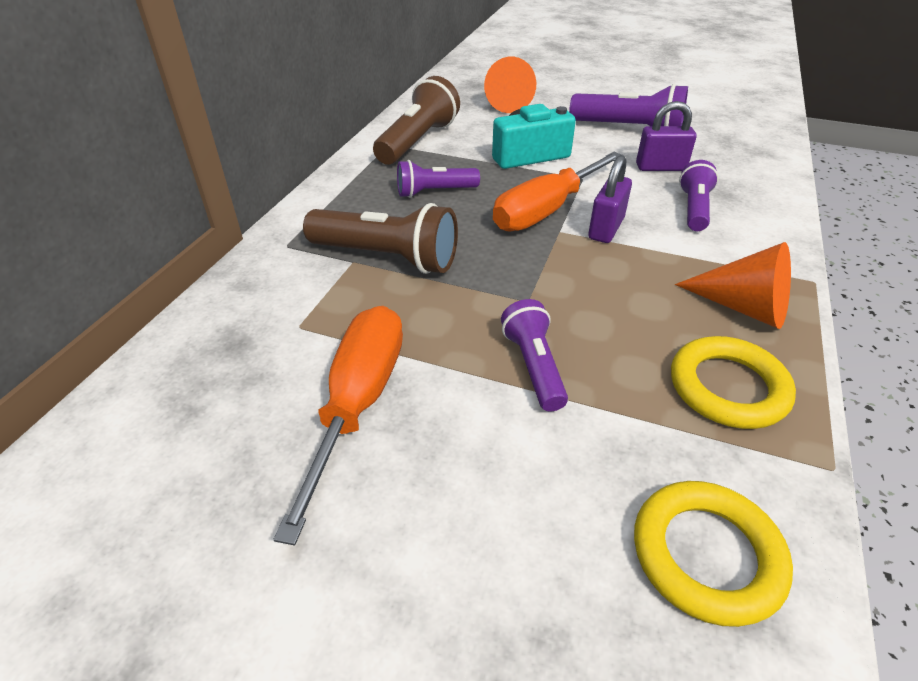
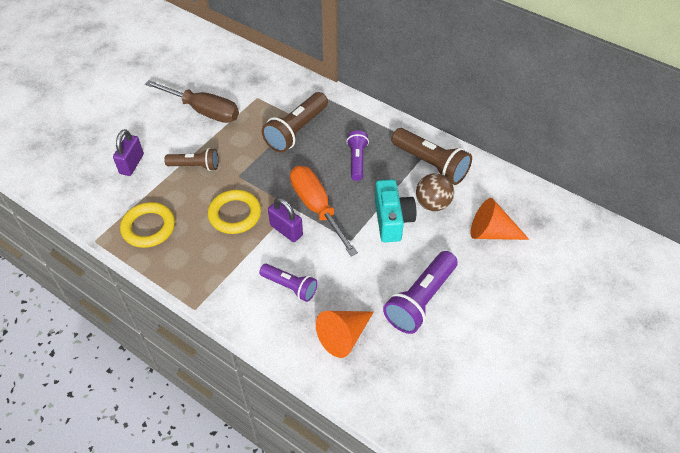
camera: 105 degrees right, 10 degrees up
orange screwdriver [273,306,403,545] -> brown screwdriver [145,80,239,123]
purple flashlight [501,299,568,412] -> brown flashlight [164,148,219,171]
yellow ring [634,481,793,627] -> yellow ring moved to [208,190,261,234]
purple padlock [636,101,696,171] -> purple padlock moved to [113,129,144,176]
orange cone [675,242,791,329] -> orange cone moved to [316,311,374,358]
none -> brown ball [416,173,454,211]

